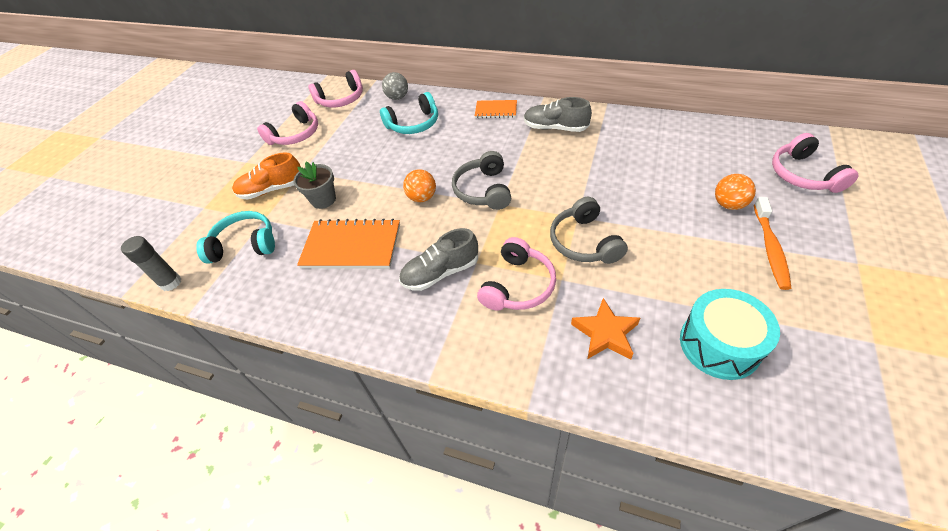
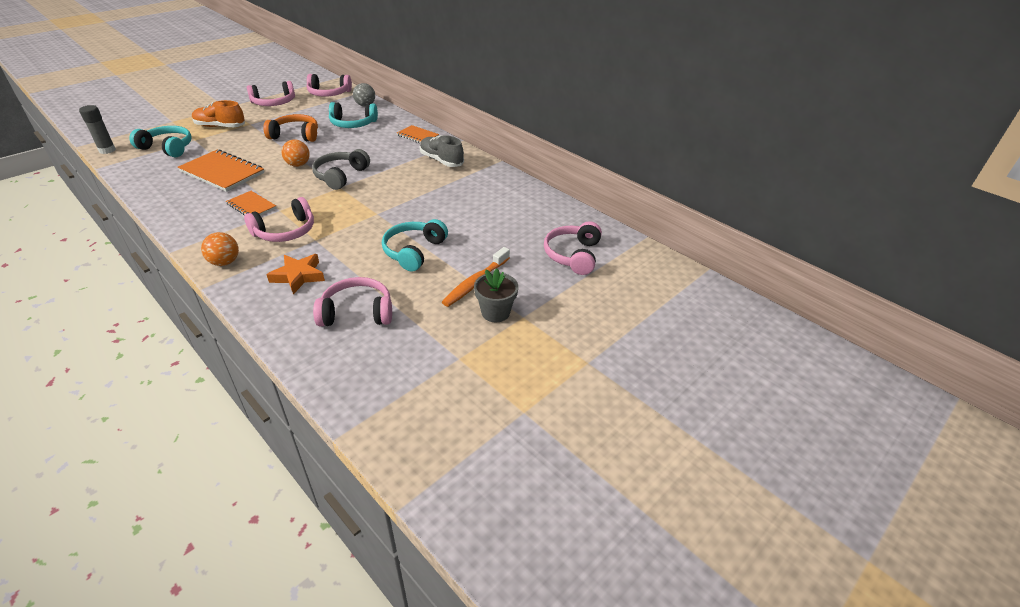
camera: 20 degrees right, 10 degrees down
grey flower pot [293,162,336,209] -> grey flower pot moved to [474,268,518,322]
grey shoe [399,228,478,291] -> orange notebook [226,191,276,215]
grey headphones [550,197,628,264] -> none
turquoise drum [680,289,780,380] -> pink headphones [313,277,392,327]
orange ball [715,174,756,210] -> orange ball moved to [201,232,239,266]
none -> orange headphones [263,114,318,142]
none -> turquoise headphones [382,219,448,272]

